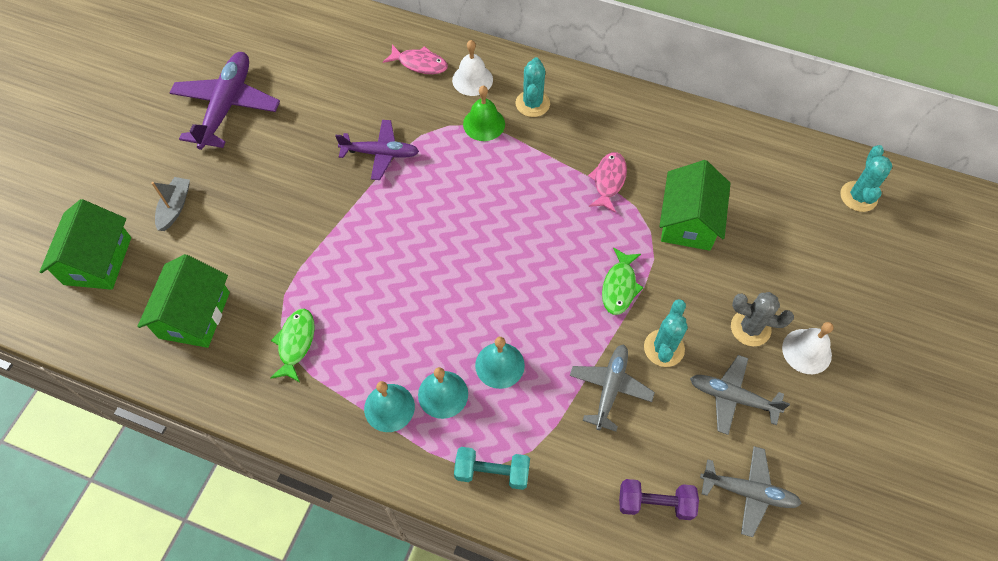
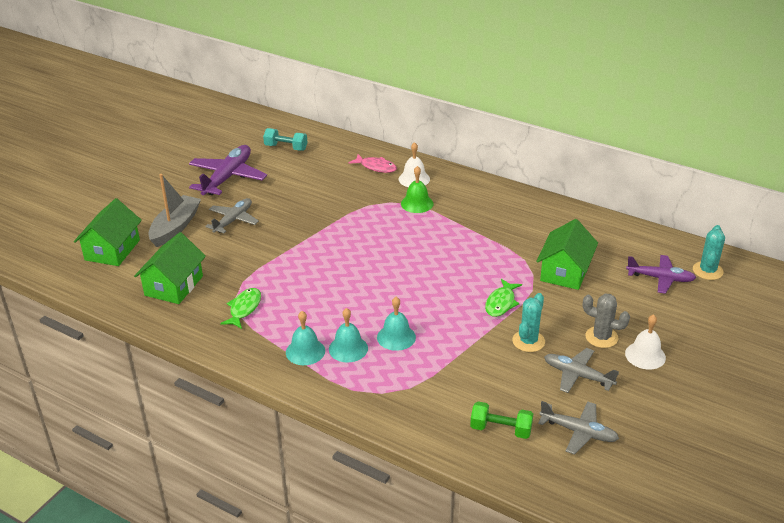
camera: 10 degrees right, 25 degrees down
grey boat [151,177,190,231] -> grey boat [148,174,201,247], size x1.68
purple plane [335,120,419,180] -> purple plane moved to [626,255,696,294]
turquoise dumbbell [454,447,530,490] -> turquoise dumbbell moved to [263,128,308,151]
turquoise cactus [516,57,550,117] -> none
grey plane [570,344,655,432] -> grey plane moved to [205,198,259,233]
pink fish [588,152,627,213] -> none
purple dumbbell [619,479,699,520] -> green dumbbell [470,402,533,439]

